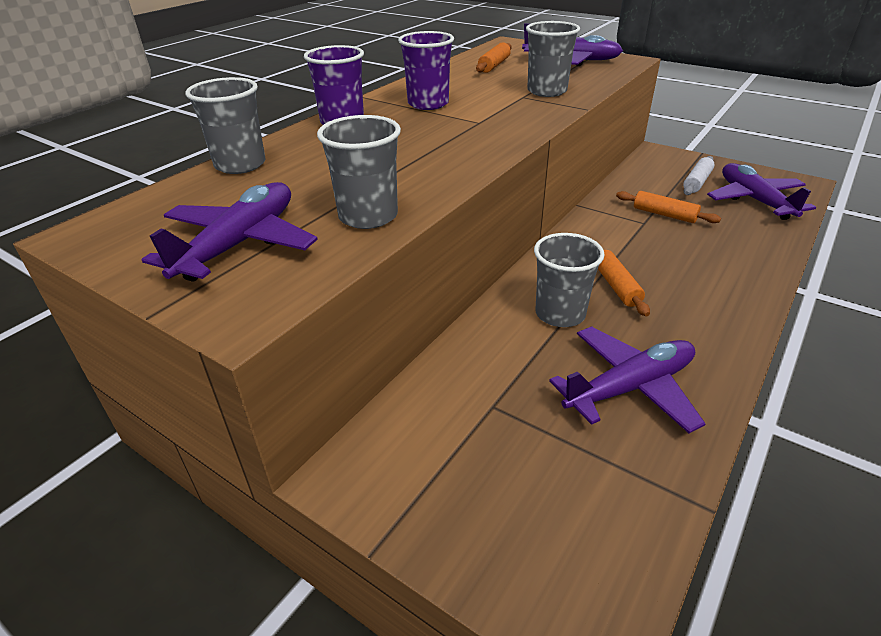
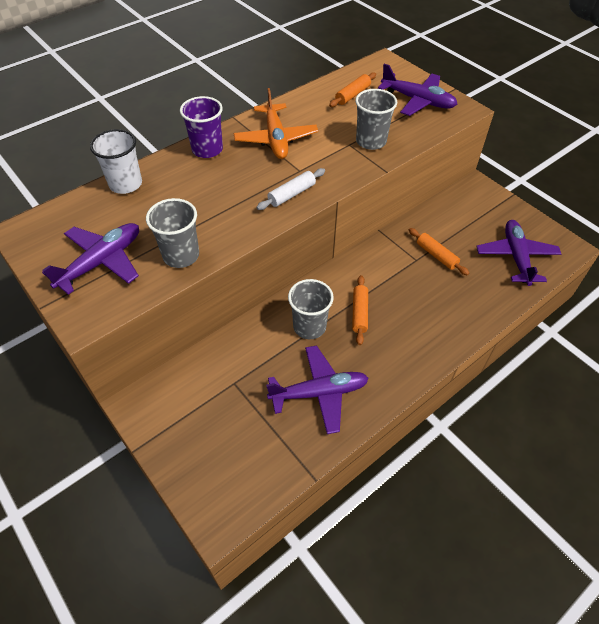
camera: 15 degrees right, 15 degrees up
grey cup [185,77,265,174] -> white cup [90,129,142,194]
purple cup [398,31,454,110] -> orange plane [234,88,318,159]
white rolling pin [683,156,714,195] -> white rolling pin moved to [256,168,325,210]

